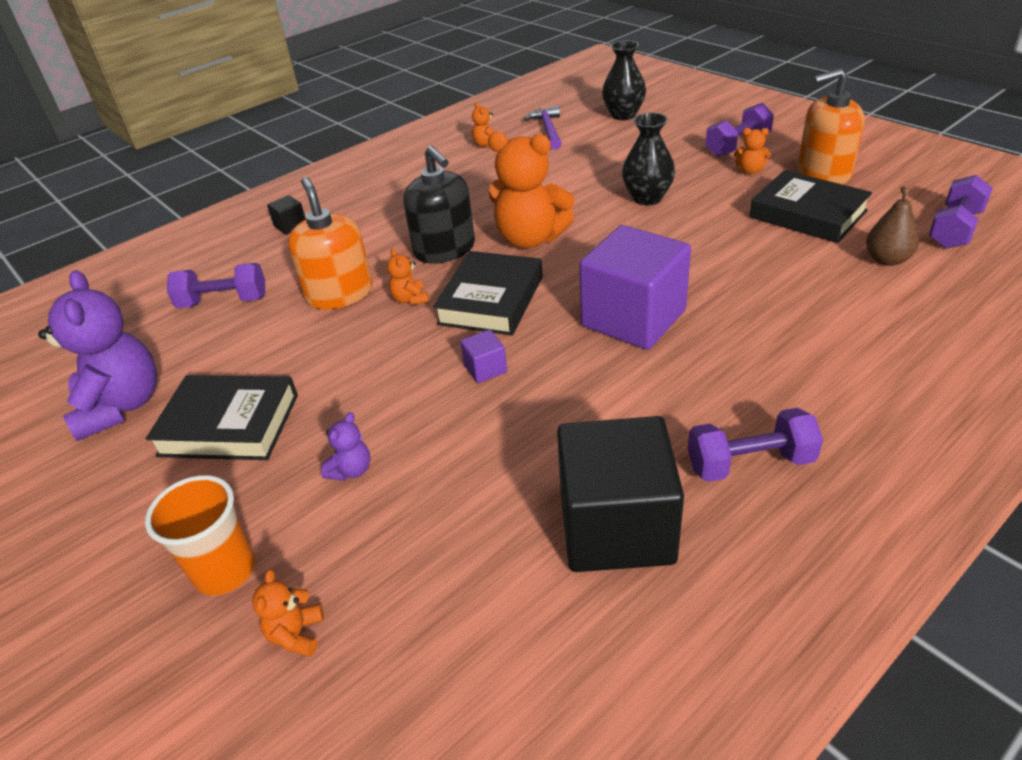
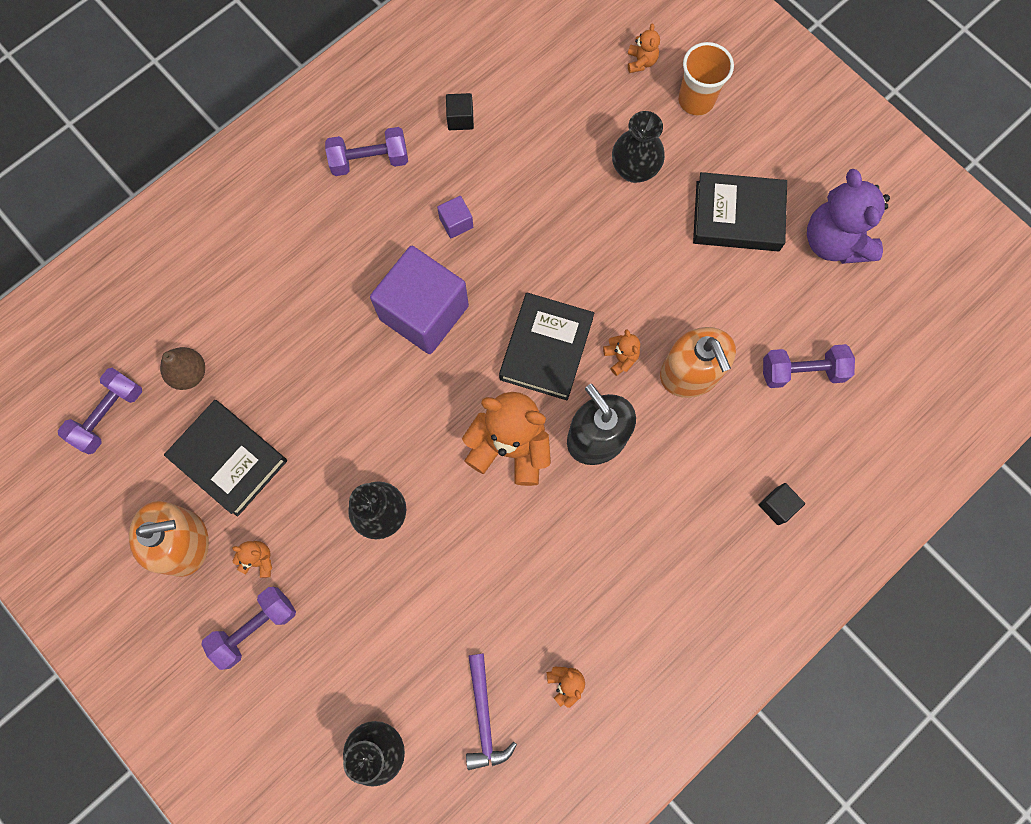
camera: 175 degrees right, 35 degrees up
purple teddy bear [321,412,370,481] -> black vase [612,111,665,183]
purple cube [460,330,507,383] -> purple cube moved to [437,196,473,238]
black cube [557,416,684,572] -> black cube [446,93,474,130], size x0.41

